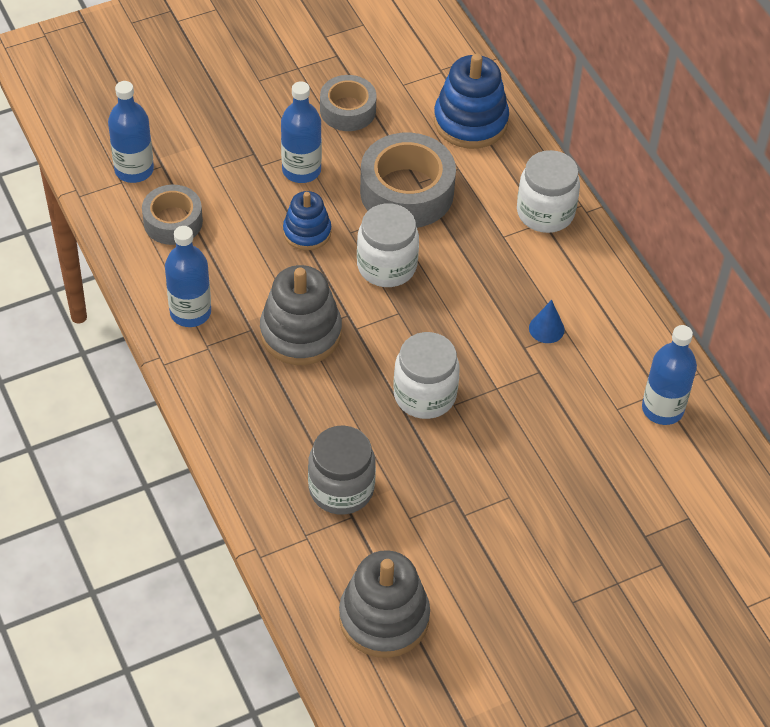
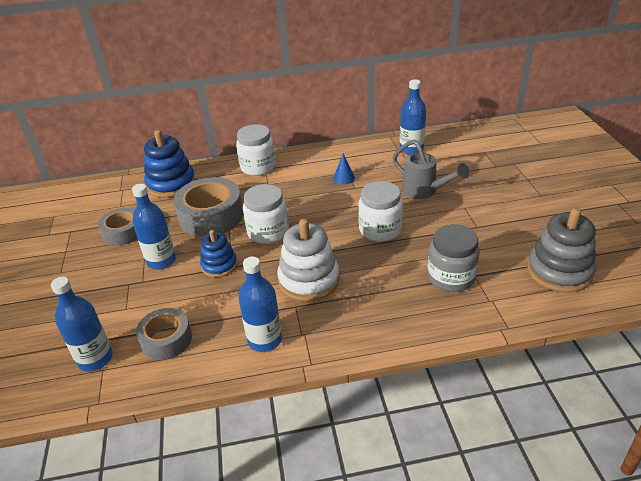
camera: 70 degrees left, 15 degrees down
grey stacking toy [260,265,342,365] -> white stacking toy [277,219,339,301]
none -> grey watering can [393,140,469,199]

